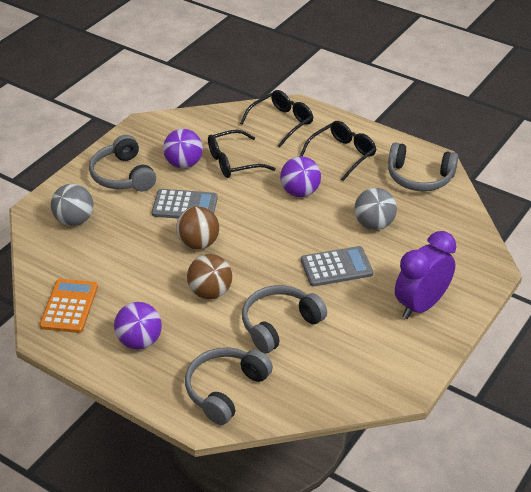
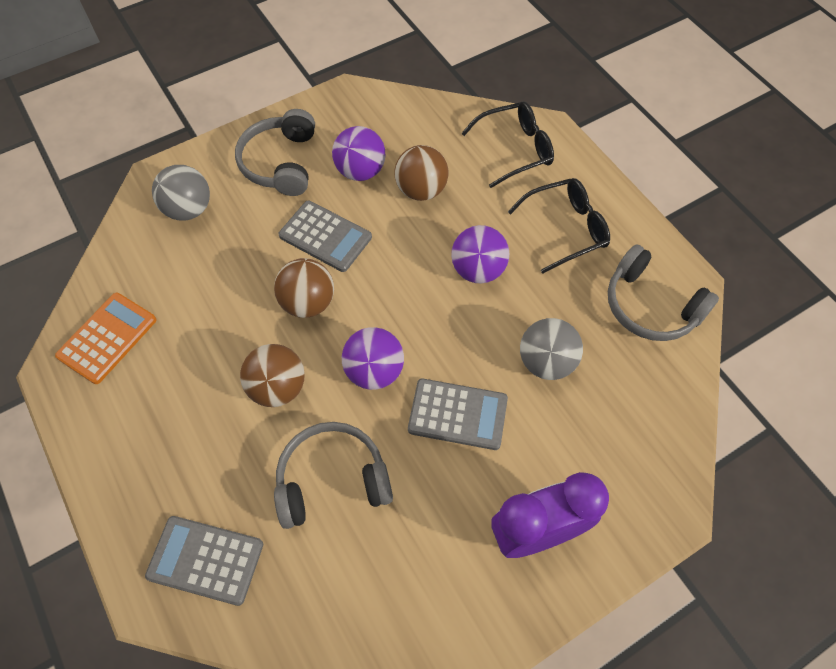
camera: 25 degrees right, 20 degrees up
purple ball [114,302,162,349] -> purple ball moved to [342,327,404,390]
grey headphones [185,347,273,425] -> grey calculator [145,516,263,606]
black glasses [208,130,276,178] -> brown ball [394,145,448,201]

